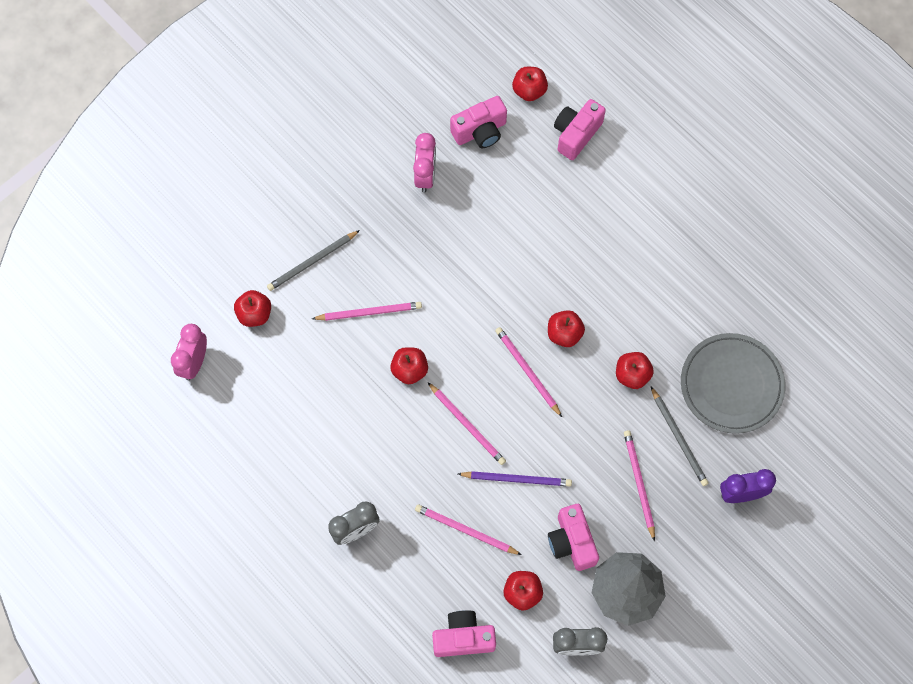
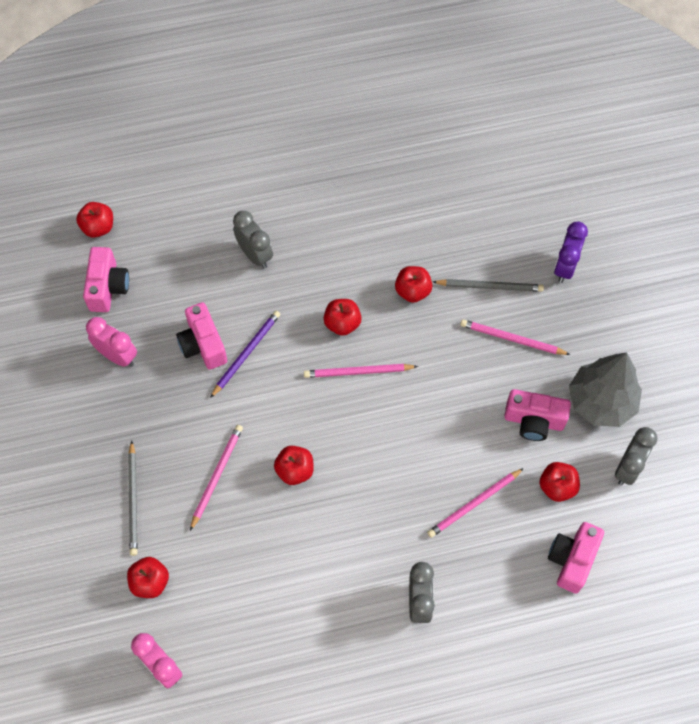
camera: 60 degrees left, 5 degrees down
pink pencil [428,382,506,465] -> none
purple pencil [458,471,572,486] -> purple pencil moved to [210,310,280,398]
pink camera [554,99,606,160] -> pink camera moved to [176,302,227,370]
grey plate [681,333,785,434] -> none
none -> grey clock [233,211,273,268]

